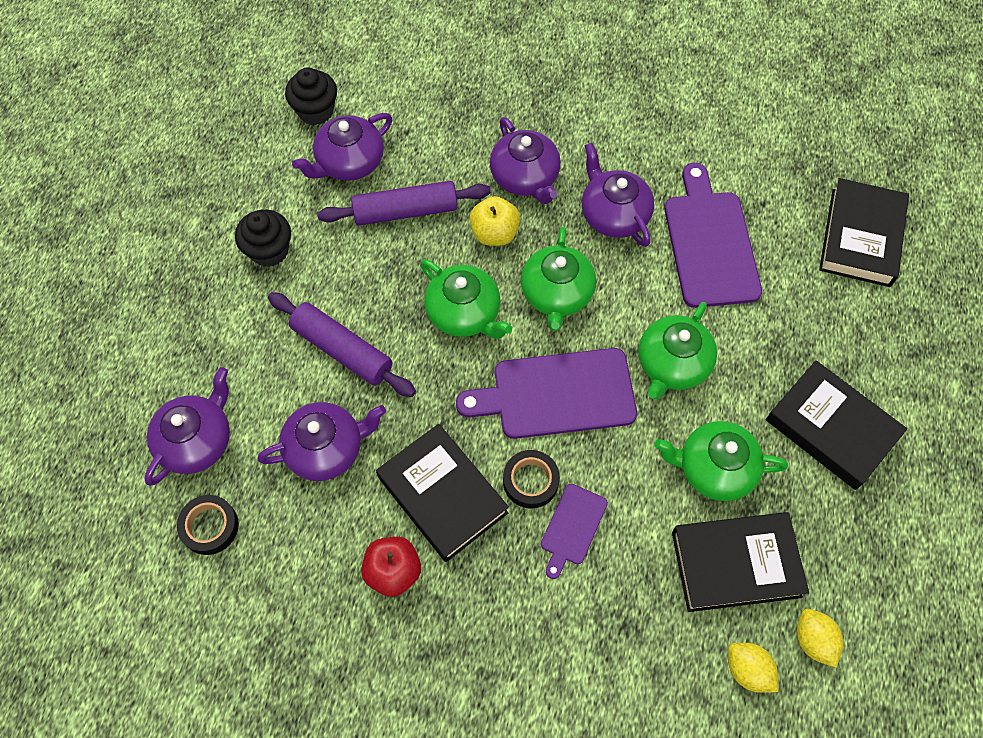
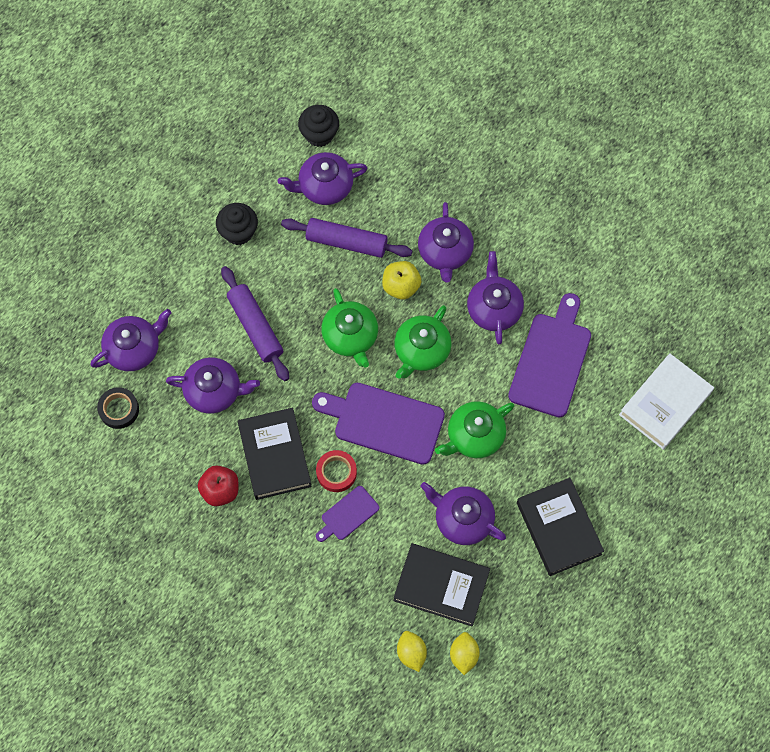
camera: 25 degrees right, 5 degrees up
black tape [503,450,560,509] -> red tape [316,450,357,492]
green teapot [654,421,788,501] -> purple teapot [420,482,506,545]
black book [819,178,909,287] -> white book [619,353,714,450]

